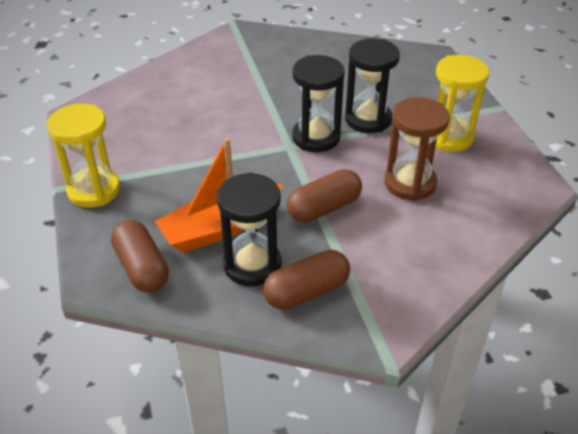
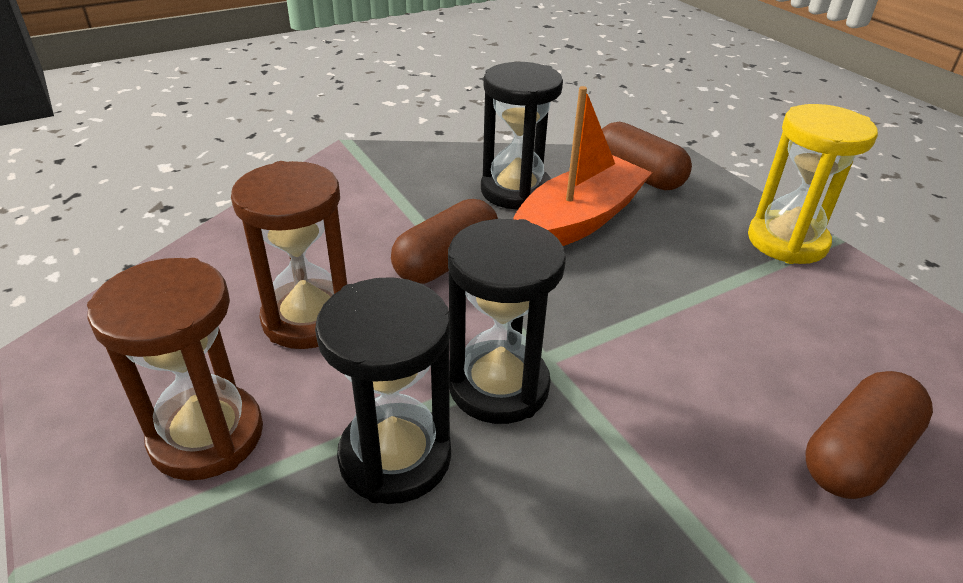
camera: 165 degrees right, 5 degrees down
brown capsule [263,250,350,310] -> brown capsule moved to [806,371,933,499]
yellow hourglass [435,55,489,152] -> brown hourglass [87,258,263,480]

